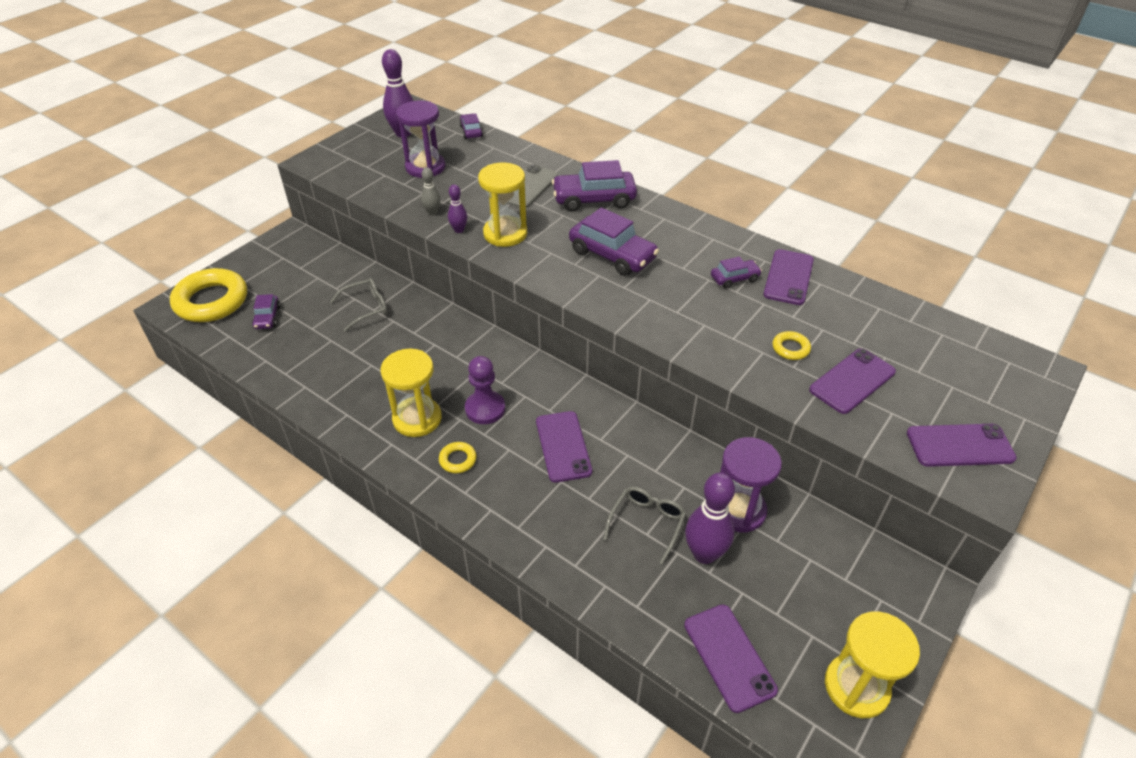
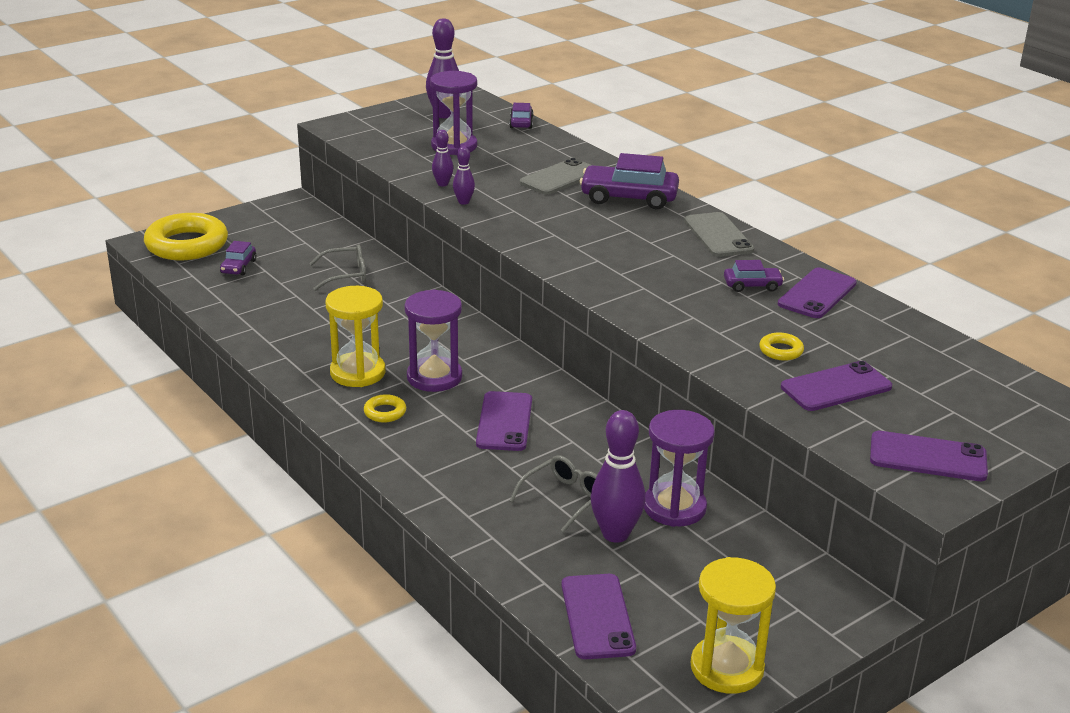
camera: 15 degrees right, 15 degrees down
grey bowling pin [421,167,441,215] -> purple bowling pin [432,130,453,187]
purple pawn [465,356,505,424] -> purple hourglass [405,289,462,392]
yellow hourglass [478,162,527,247] -> none
purple car [569,207,659,276] -> none
none -> grey phone [684,212,754,257]

